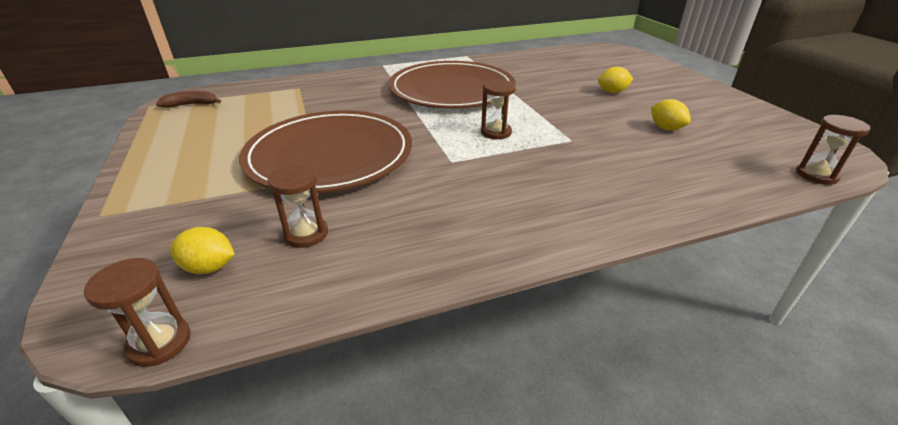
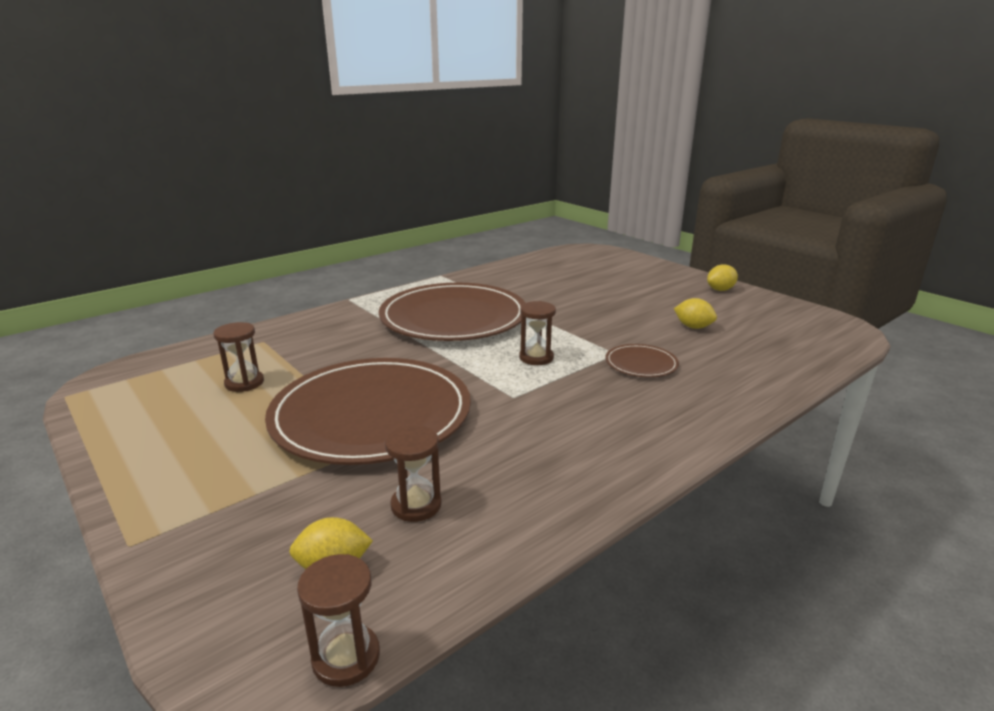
camera: 20 degrees left, 10 degrees down
brown banana [156,91,221,108] -> none
yellow lemon [598,67,633,93] -> yellow lemon moved to [707,264,738,291]
brown hourglass [796,115,871,185] -> brown hourglass moved to [213,322,264,392]
none -> brown plate [605,344,679,377]

